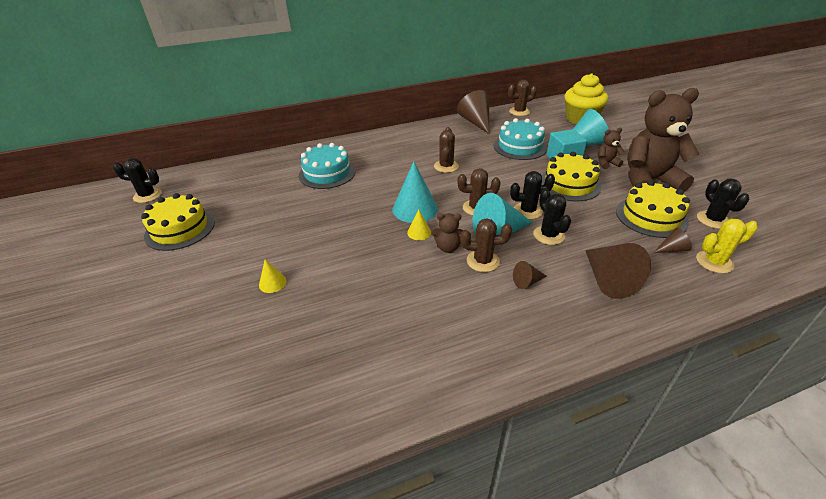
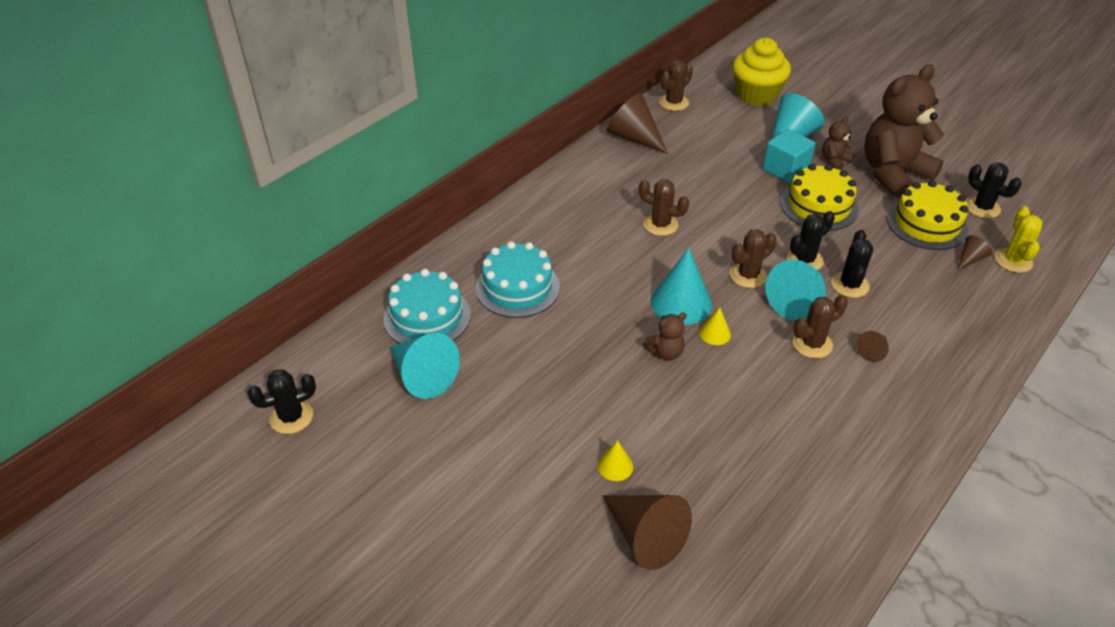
camera: 30 degrees left, 5 degrees up
yellow cake [141,193,215,251] -> none
brown teddy bear [431,213,464,253] -> brown teddy bear moved to [643,312,687,360]
brown cactus [434,127,459,173] -> brown cactus turned 45 degrees counterclockwise [639,179,689,236]
turquoise cake [494,118,547,160] -> turquoise cake moved to [383,269,471,343]
black cactus [533,189,571,245] -> black cactus turned 60 degrees clockwise [831,230,873,298]
brown cone [585,243,651,299] -> brown cone moved to [602,495,692,570]
yellow cactus [696,219,758,273] -> yellow cactus turned 45 degrees counterclockwise [995,206,1043,273]
none -> turquoise cone [390,333,460,399]

